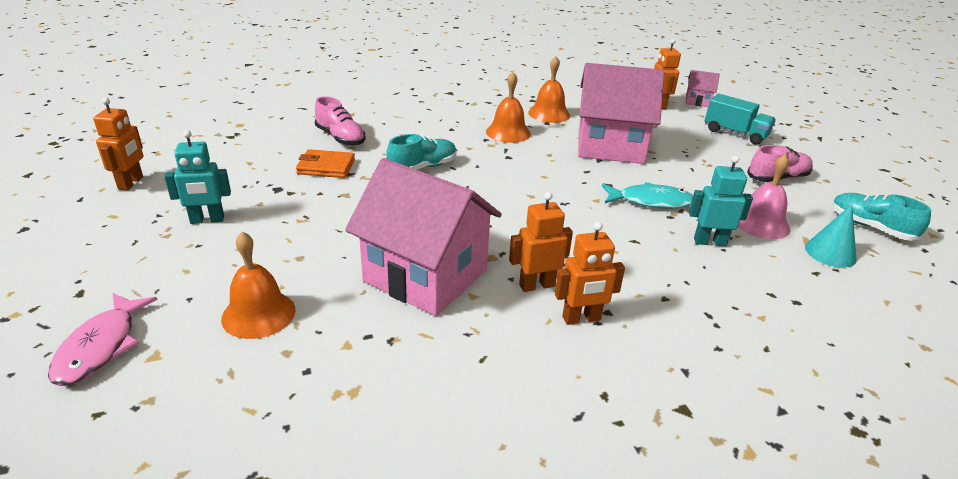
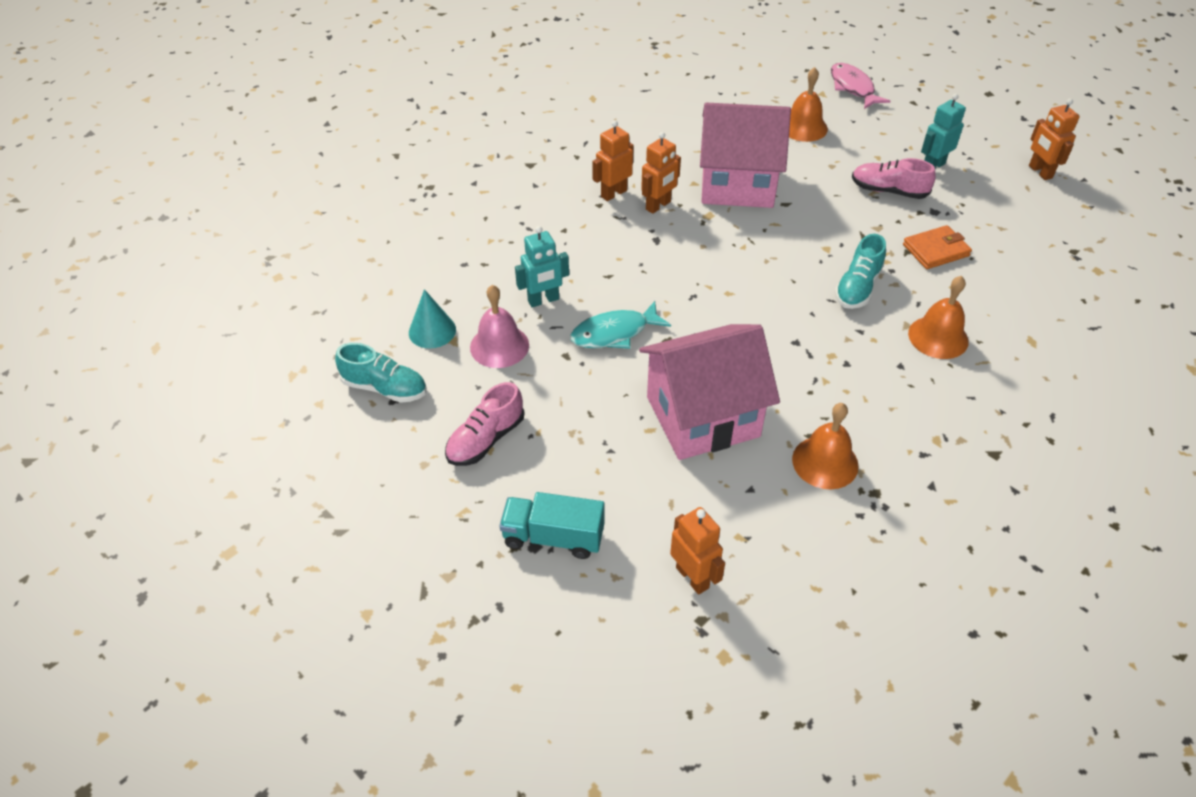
camera: 155 degrees right, 15 degrees up
pink shoe [315,96,366,146] -> pink shoe moved to [852,158,936,199]
orange bell [486,72,531,143] -> orange bell moved to [908,276,969,359]
pink house [686,70,720,107] -> none

